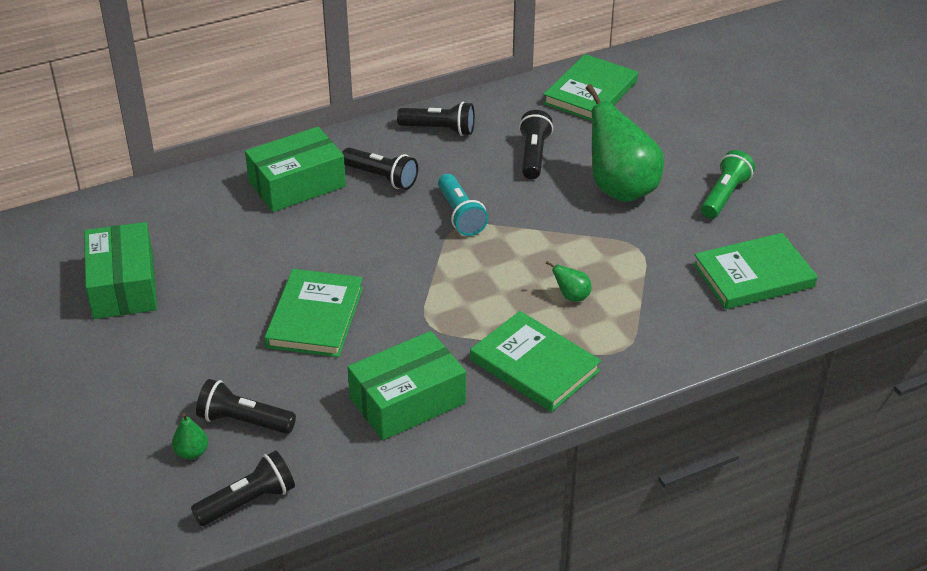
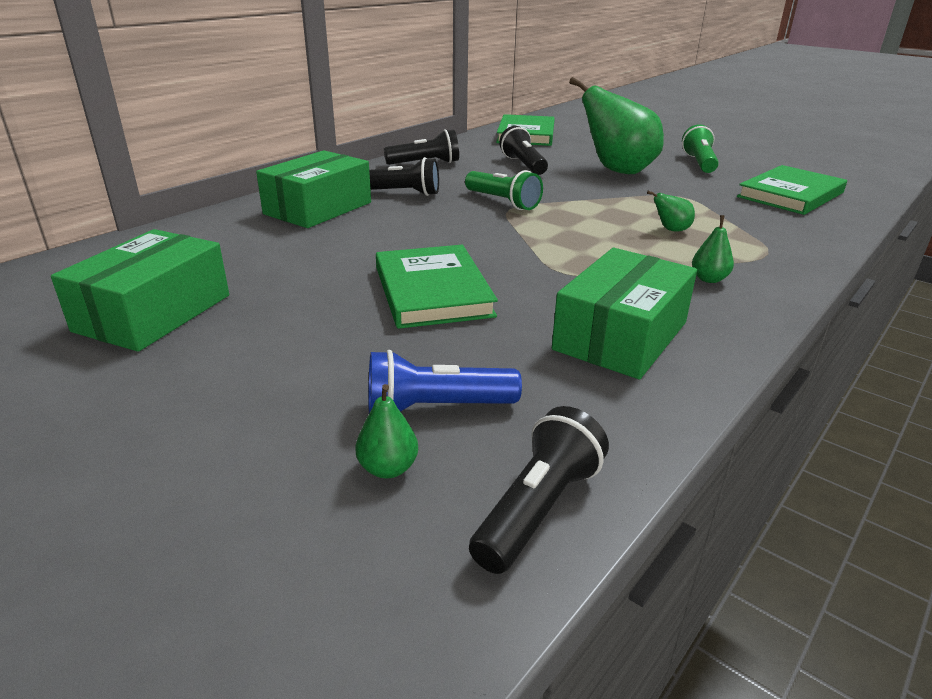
camera: 25 degrees left, 10 degrees down
green box [84,222,157,319] -> green box turned 60 degrees clockwise [51,229,229,352]
black flashlight [196,379,296,434] -> blue flashlight [368,350,522,414]
turquoise flashlight [438,174,488,236] -> green flashlight [465,170,543,210]
green book [470,311,601,412] -> green pear [692,215,734,283]

